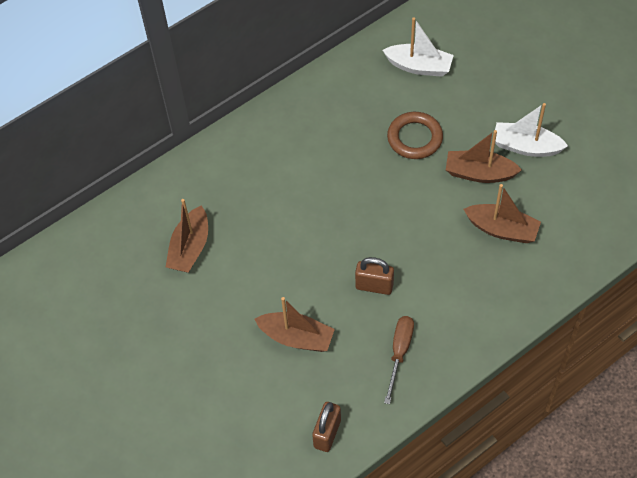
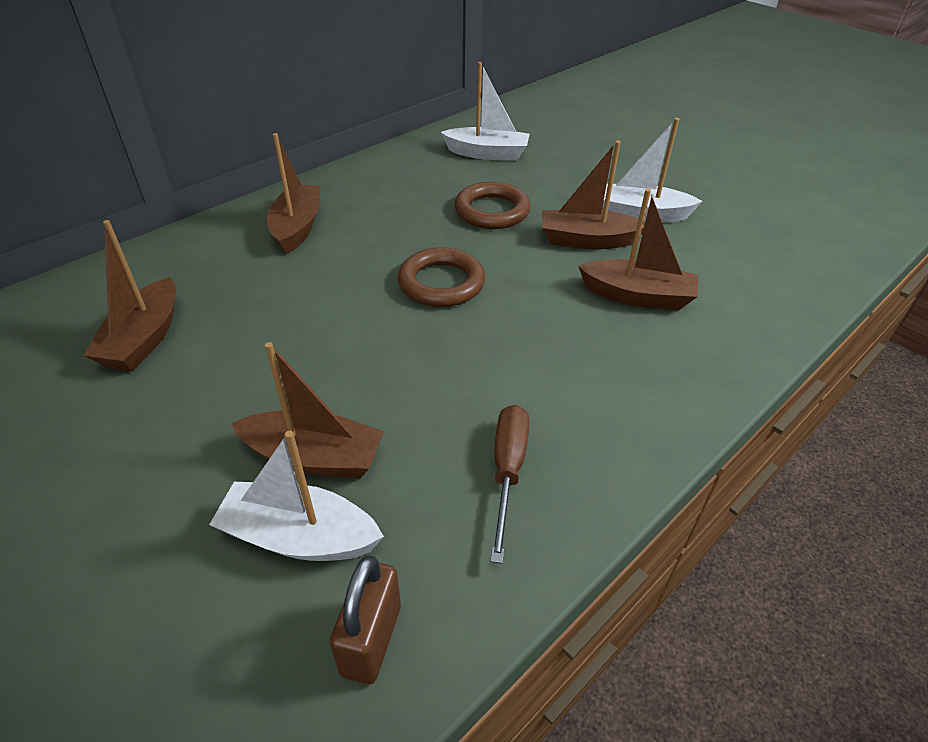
camera: 10 degrees left, 15 degrees down
brown padlock [355,257,394,295] -> none
none -> white boat [209,431,384,561]
none -> brown boat [267,133,321,254]
none -> brown ring [398,247,485,307]

